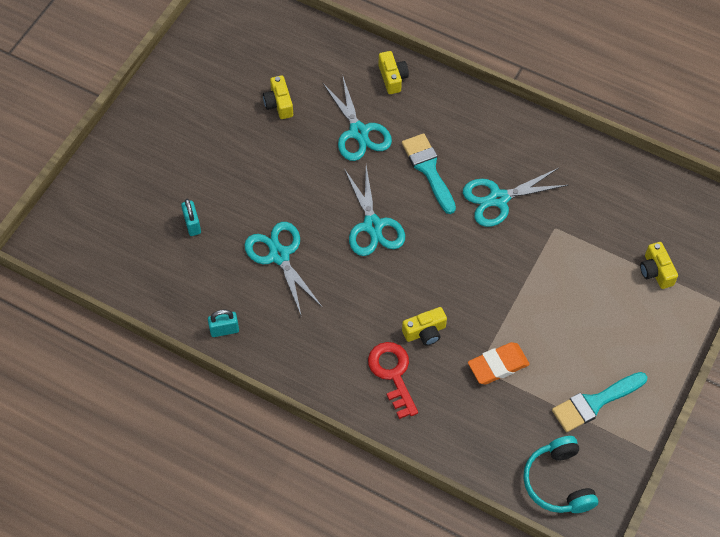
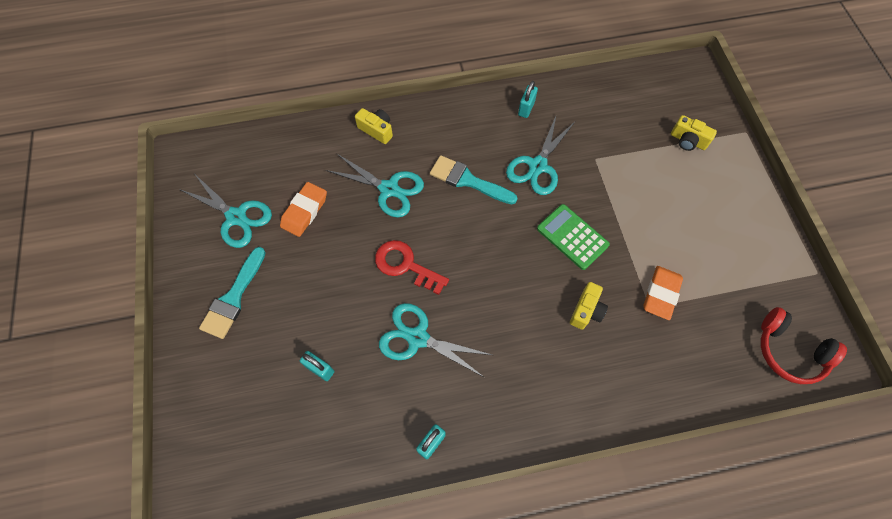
camera: 40 degrees left, 5 degrees up
yellow camera [263,75,293,119] -> orange eraser [280,182,327,237]
turquoise scissors [345,166,405,256] -> turquoise scissors moved to [179,175,272,248]
red key [368,342,418,419] -> red key moved to [375,240,449,295]
turquoise headphones [523,436,598,513] -> red headphones [761,307,847,384]
turquoise brush [552,372,647,432] -> turquoise brush moved to [199,247,266,339]
none -> turquoise padlock [518,81,538,118]
none -> green calculator [537,204,610,270]

